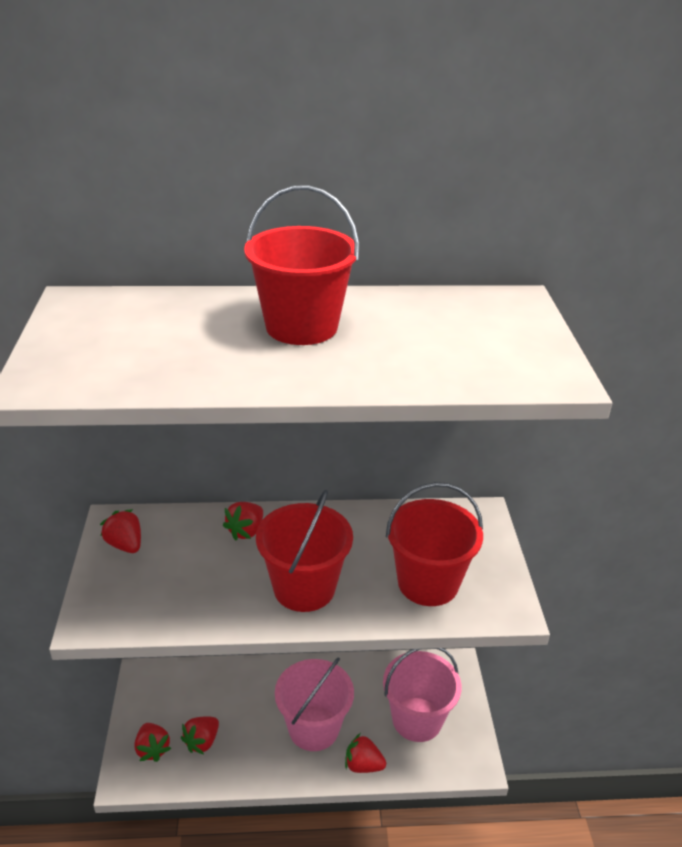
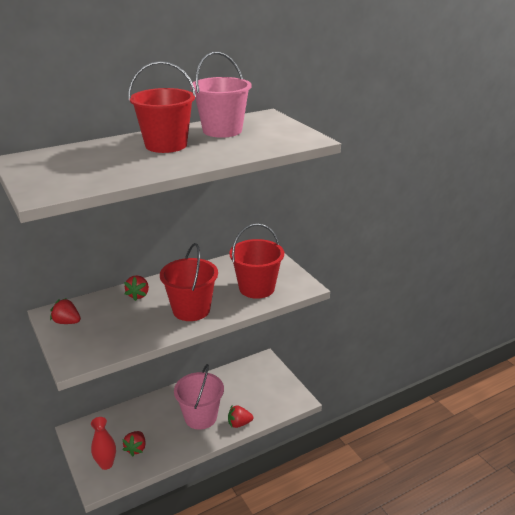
camera: 25 degrees left, 5 degrees down
red strawberry [135,723,171,762] -> red vase [91,417,116,470]
pink bucket [383,648,461,742] -> pink bucket moved to [191,52,252,138]

